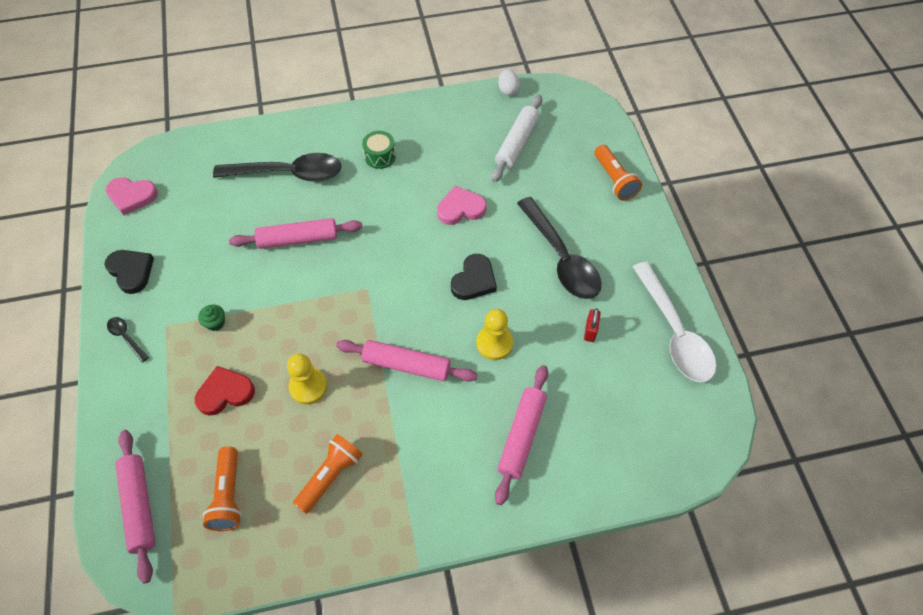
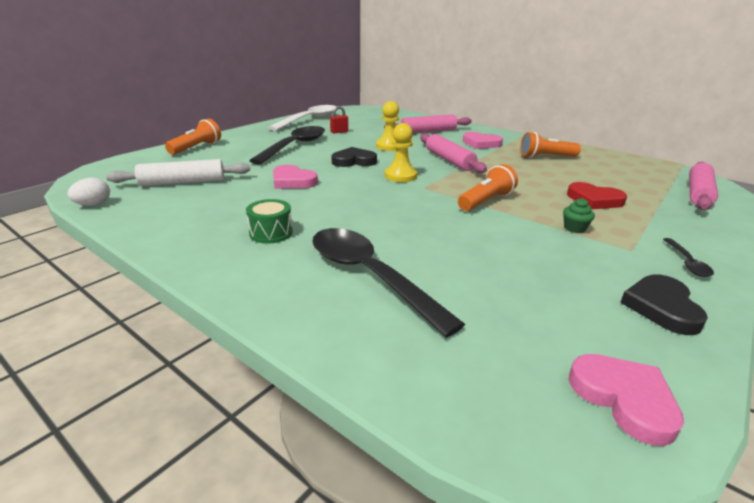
camera: 130 degrees left, 30 degrees down
orange flashlight [202,446,242,531] -> orange flashlight moved to [458,164,518,211]
pink rolling pin [229,218,363,249] -> none
yellow pawn [287,354,327,404] -> yellow pawn moved to [385,123,417,182]
none -> pink heart [463,132,503,149]

